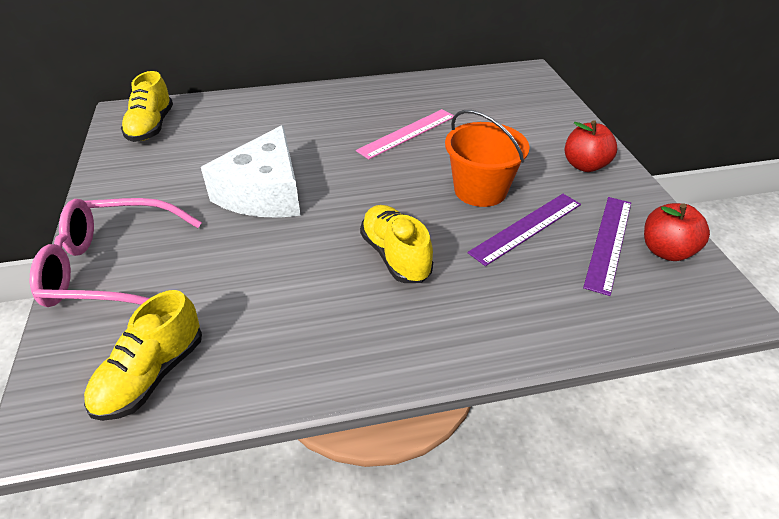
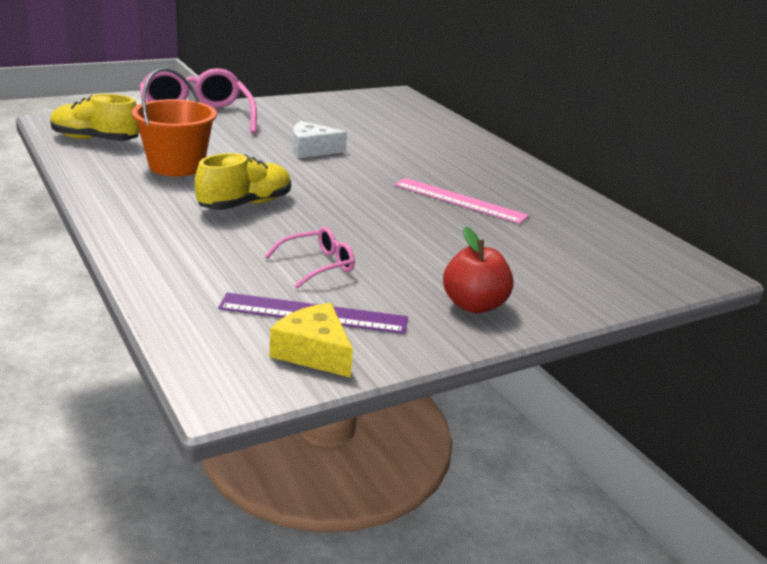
camera: 70 degrees right, 15 degrees down
yellow shoe [121,71,173,142] -> none
white cheese [201,125,301,218] -> white cheese [293,121,347,158], size x0.56
orange bucket [445,110,530,207] -> orange bucket moved to [132,68,217,177]
purple ruler [468,194,581,266] -> pink glasses [265,227,355,288]
red apple [644,203,710,261] -> yellow cheese [270,303,353,378]

